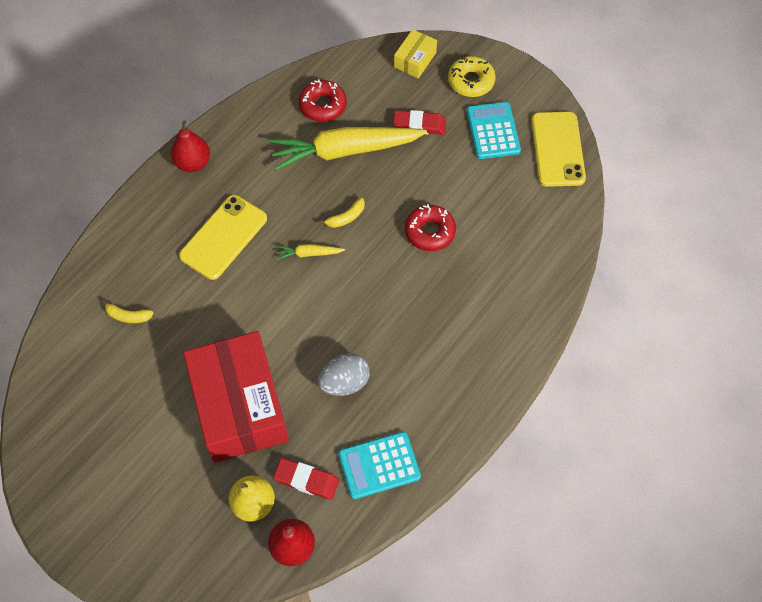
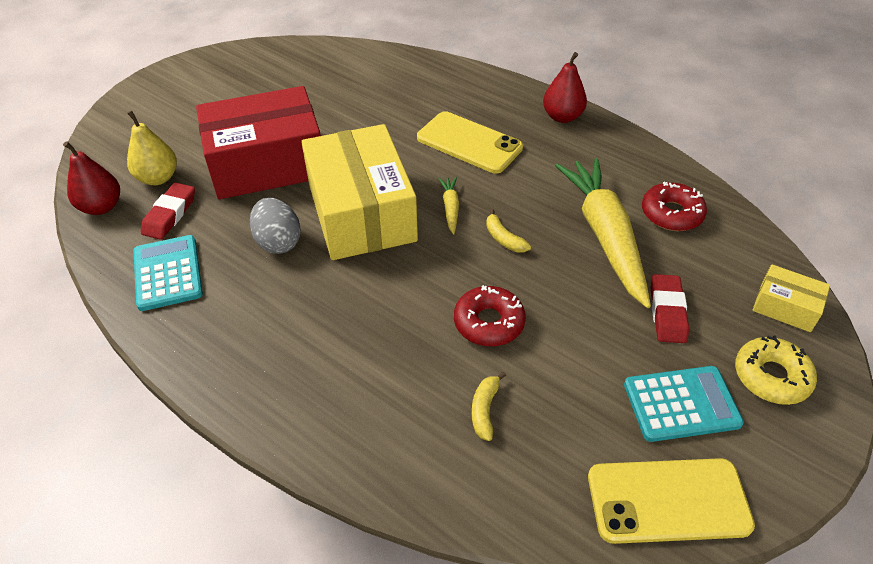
camera: 90 degrees right, 15 degrees down
yellow banana [102,299,154,323] -> yellow banana moved to [472,372,506,441]
none -> yellow box [301,124,418,260]

